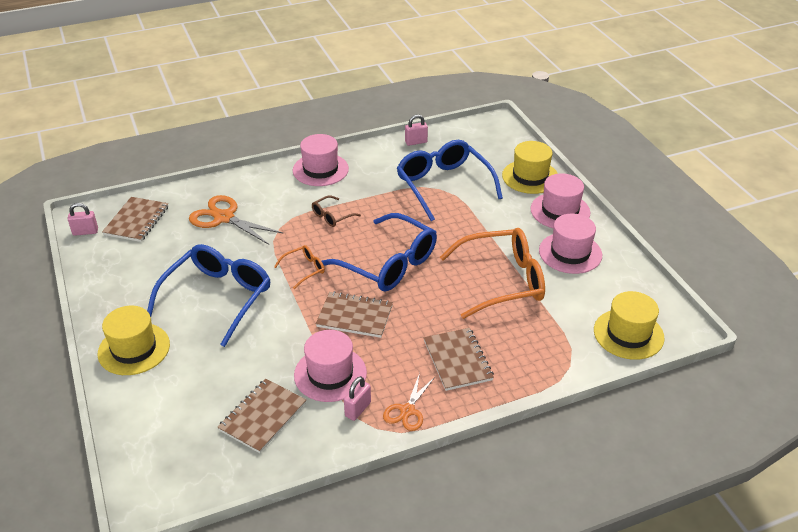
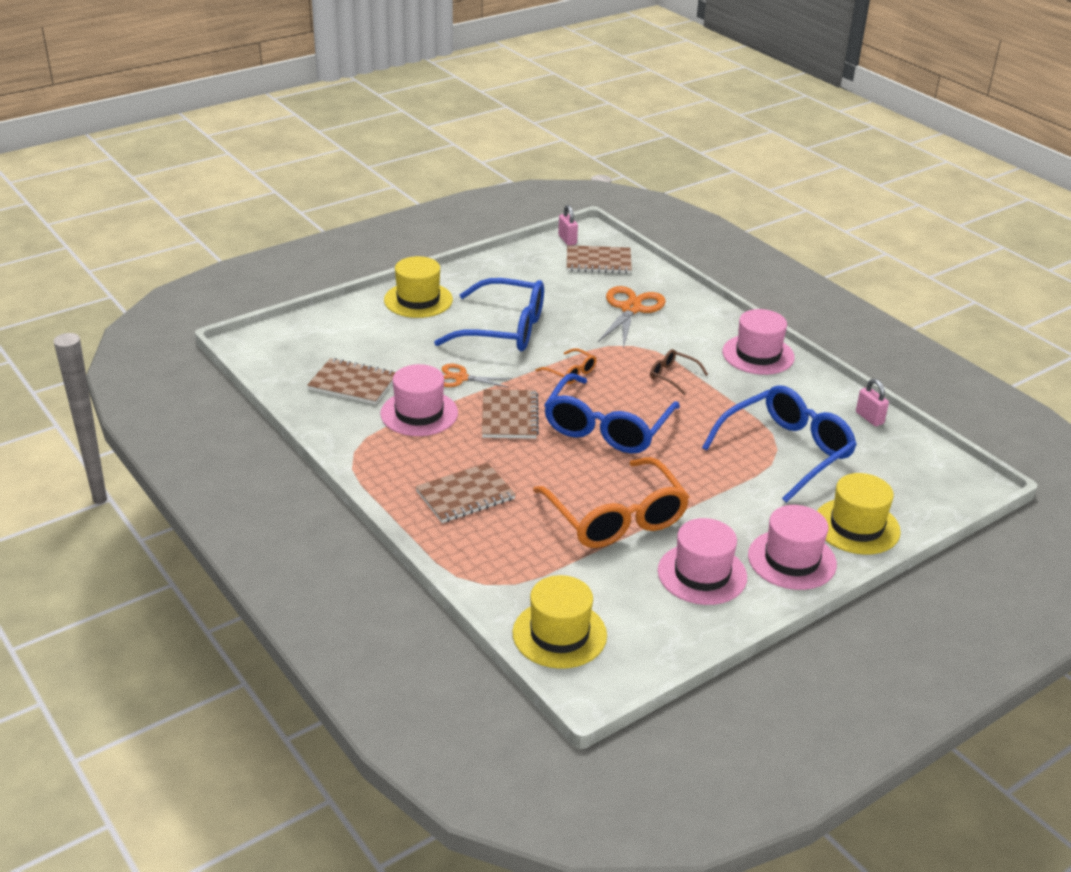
camera: 75 degrees right, 5 degrees down
pink padlock [344,376,371,421] -> none
orange scissors [383,373,435,431] -> orange scissors moved to [442,364,512,388]

